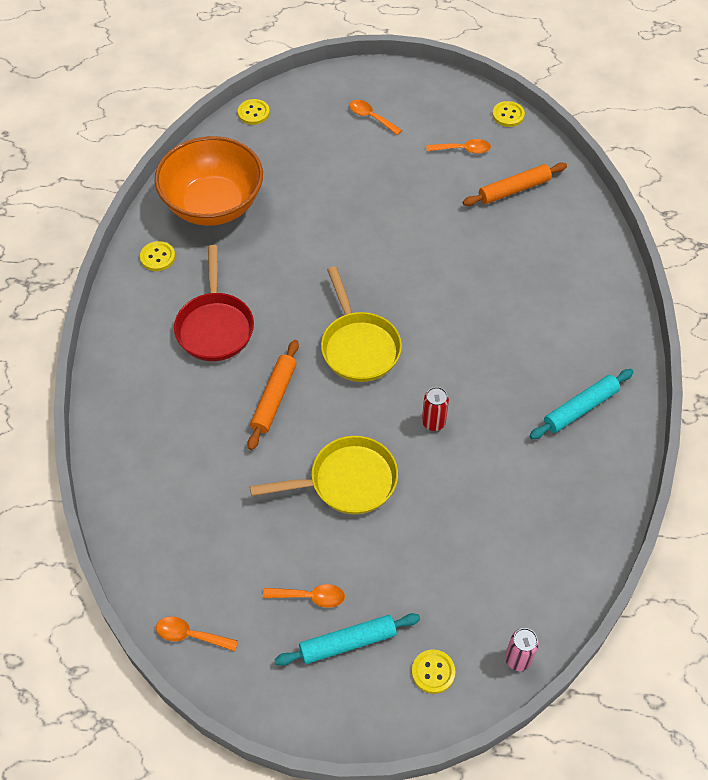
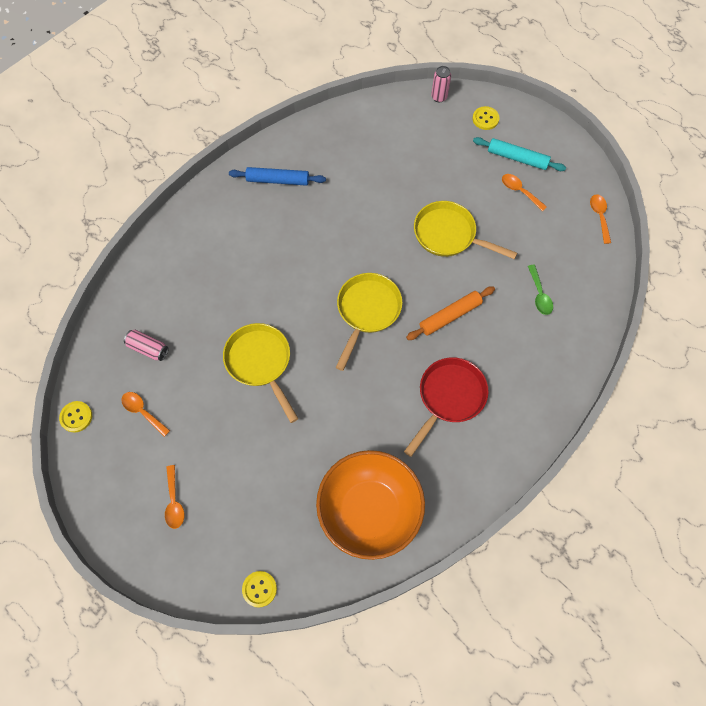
camera: 140 degrees left, 10 degrees up
yellow button [140,241,175,271] -> none
orange spoon [156,617,238,651] -> orange spoon turned 150 degrees counterclockwise [590,194,611,244]
red can [422,387,449,431] -> none
orange rolling pin [463,162,567,206] -> pink can [124,330,169,361]
turquoise rolling pin [530,369,633,439] -> blue rolling pin [229,167,326,186]
none -> yellow pan [223,323,299,423]
none -> green spoon [528,265,553,315]

